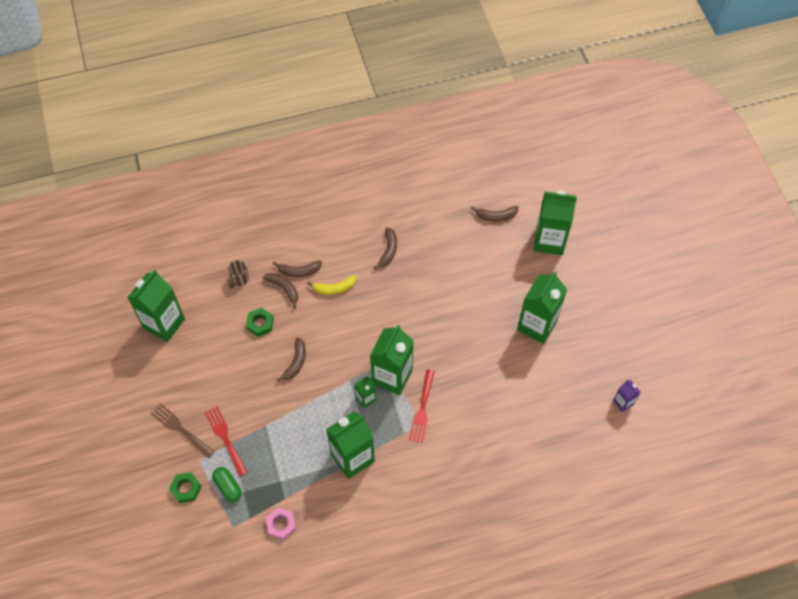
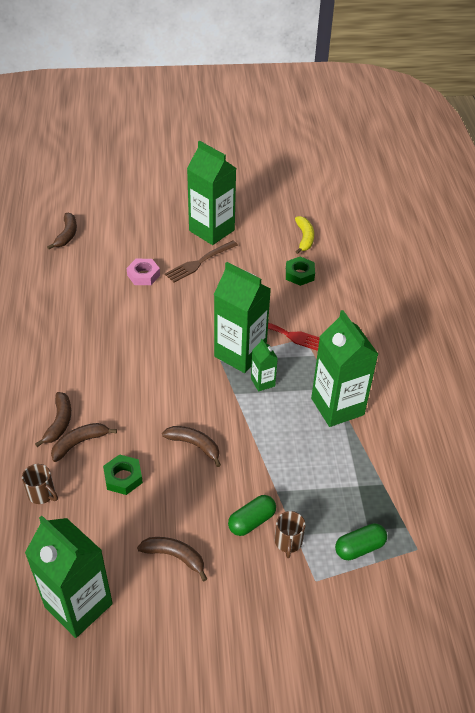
camera: 80 degrees left, 15 degrees down
brown fork [151,403,214,458] -> brown fork moved to [165,241,238,283]
green nut [169,472,202,503] -> green nut moved to [286,256,315,286]
red fork [205,406,247,477] -> brown mug [274,511,306,558]
pink nut [266,507,296,540] -> pink nut moved to [127,259,160,285]
yellow banana [307,275,356,295] -> yellow banana moved to [295,216,314,254]
brown banana [374,227,397,269] -> brown banana moved to [137,537,207,581]
green carton [534,191,577,255] -> none
purple carton [613,380,640,412] -> none
none -> green capsule [228,495,276,536]

